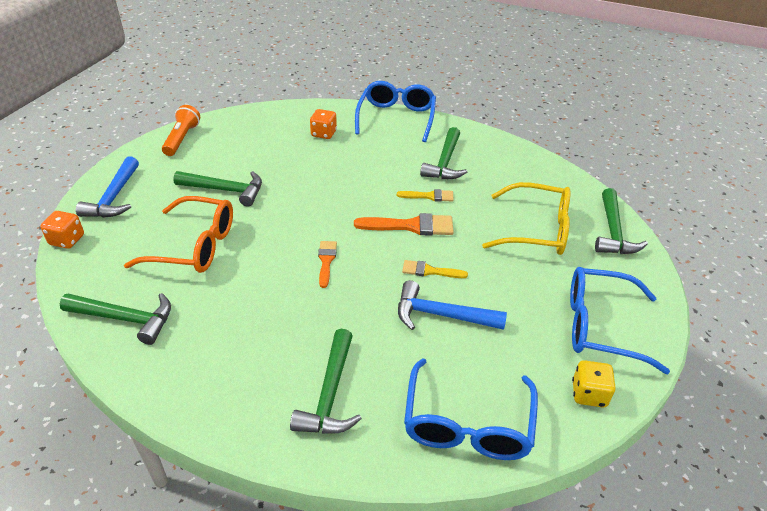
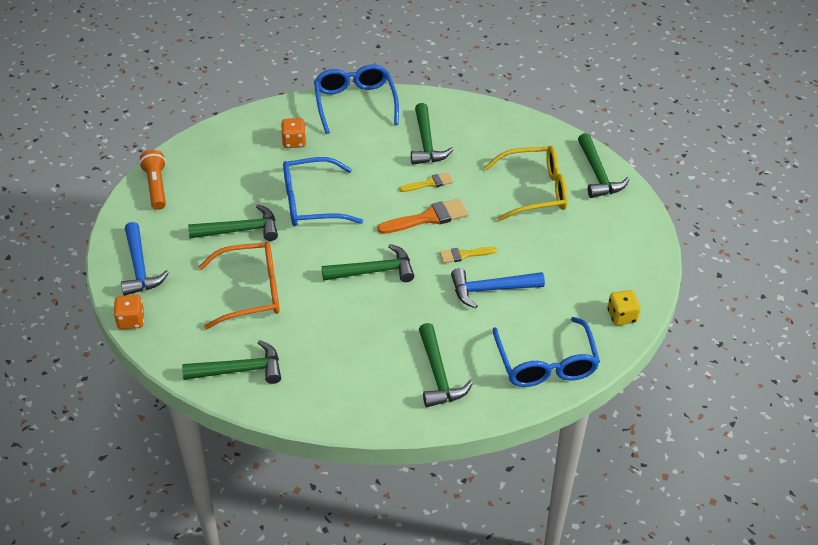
camera: 20 degrees left, 5 degrees up
orange brush [318,241,337,288] -> green hammer [322,244,414,282]
blue glasses [570,267,670,374] -> blue glasses moved to [283,157,363,226]

